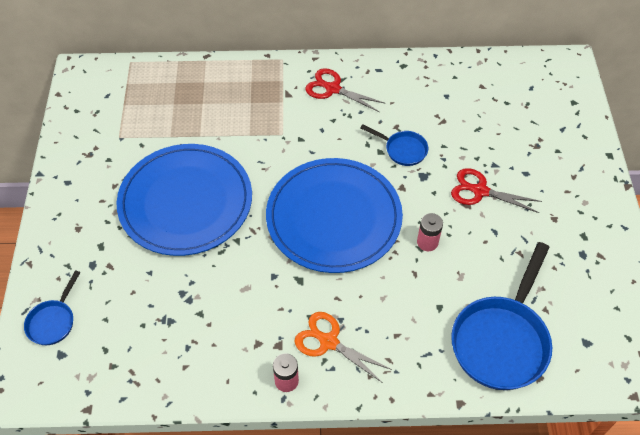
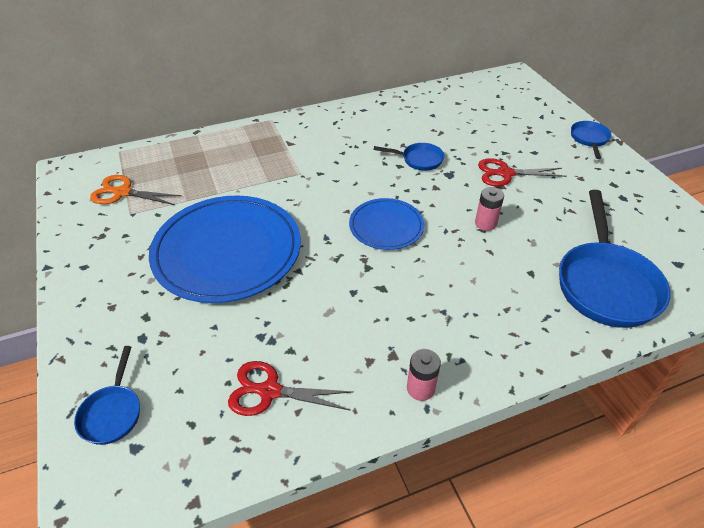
camera: 20 degrees left, 10 degrees down
blue plate [266,158,403,273] -> blue plate [349,198,424,250], size x0.53
orange scissors [294,312,392,383] -> orange scissors moved to [90,175,182,205]
red scissors [305,68,386,112] -> red scissors moved to [228,361,354,416]
none -> blue pan [571,121,612,159]

